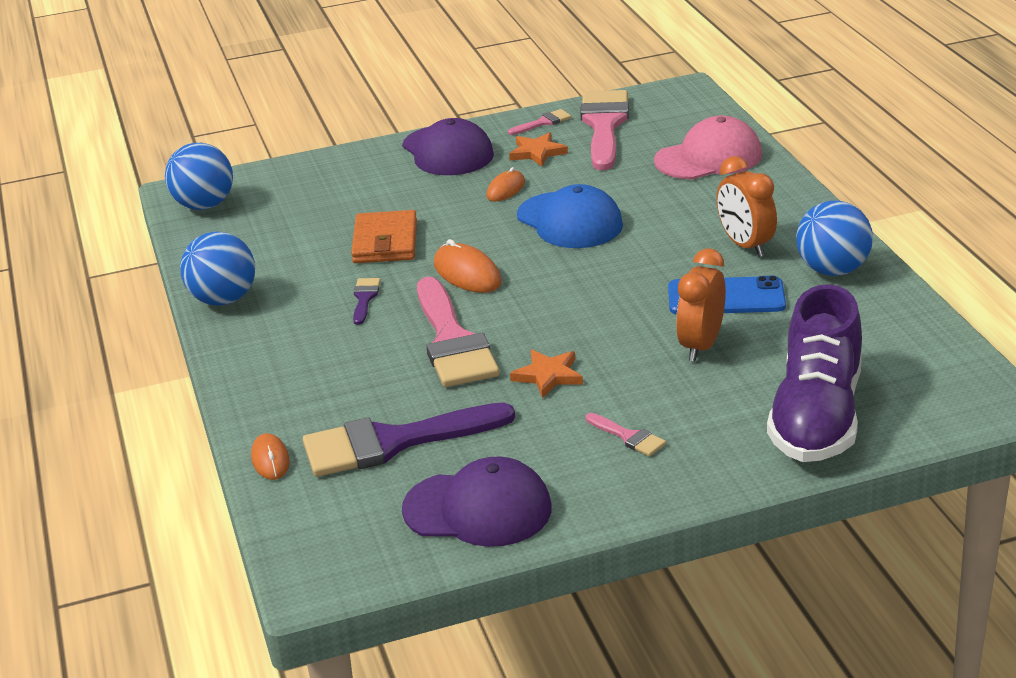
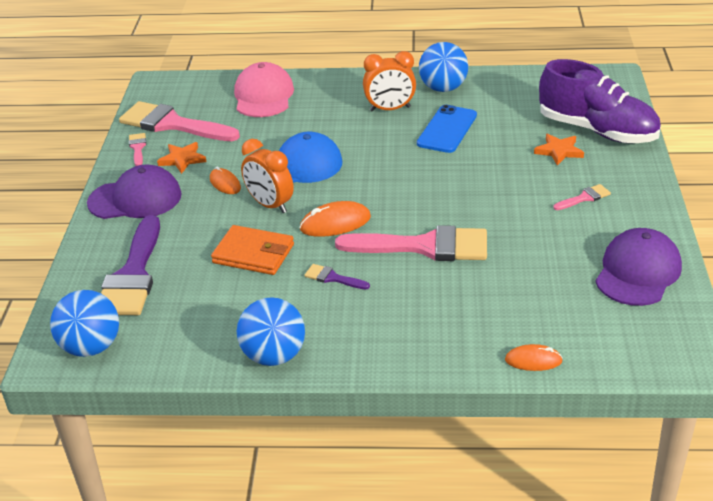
camera: 70 degrees left, 5 degrees up
purple brush [303,402,515,477] -> purple brush moved to [101,215,160,315]
orange star [510,349,583,398] -> orange star moved to [534,134,584,166]
orange clock [676,248,726,361] -> orange clock moved to [241,139,294,213]

